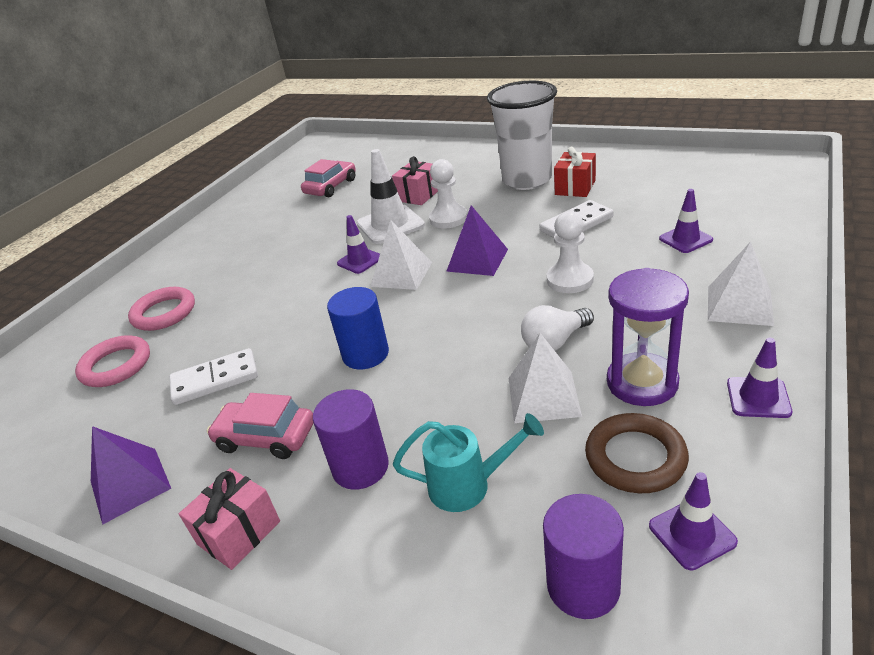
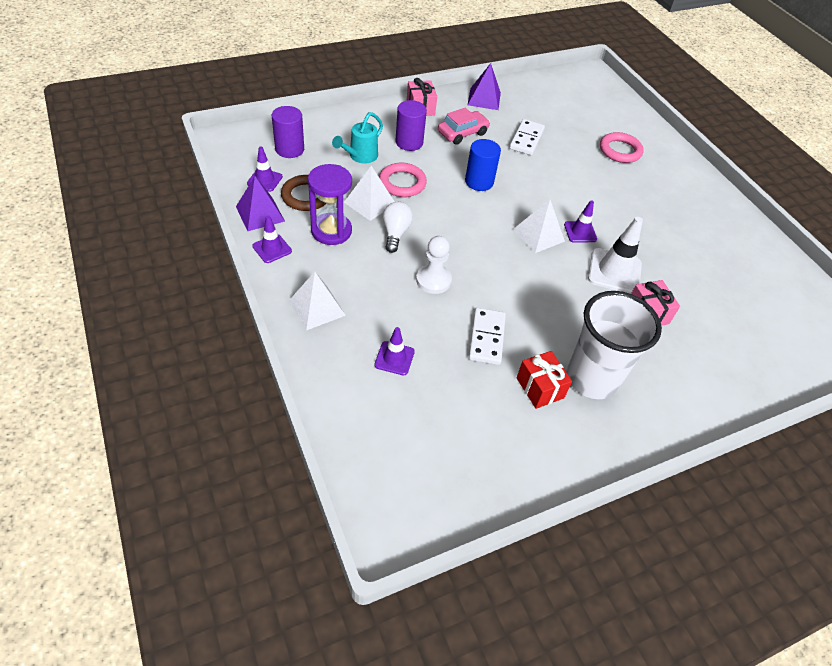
camera: 120 degrees right, 15 degrees up
pink ring [75,335,150,387] -> pink ring moved to [379,163,427,197]
pink car [301,159,356,197] -> none
white pawn [429,159,467,228] -> none
purple pyramid [447,205,508,276] -> purple pyramid moved to [236,176,285,231]

